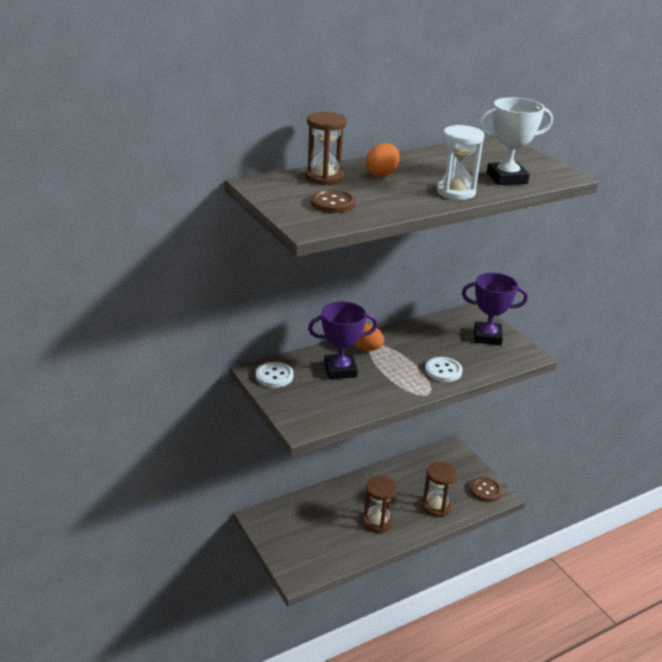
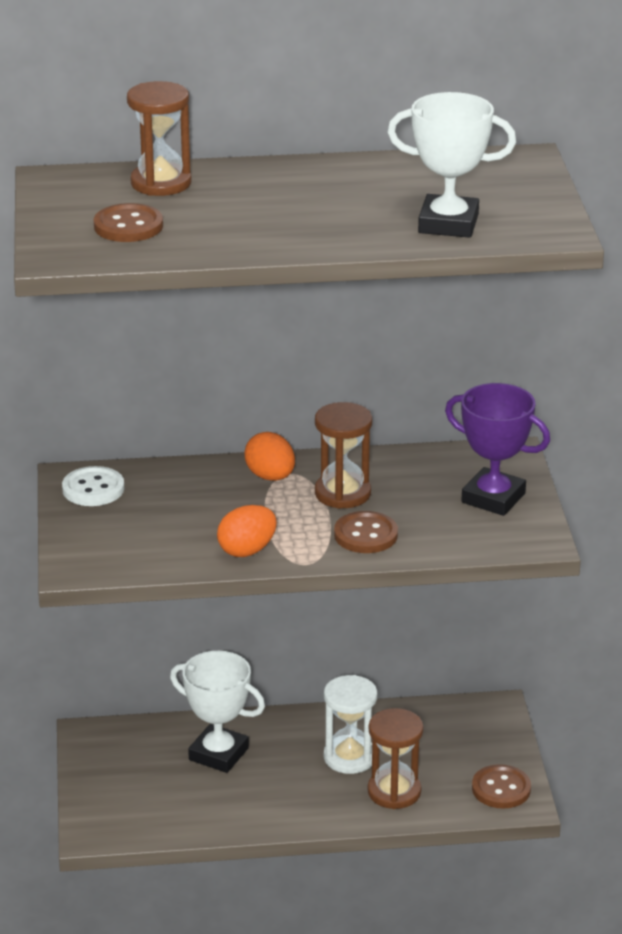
camera: 25 degrees right, 0 degrees up
purple trophy [308,301,378,379] -> none
brown hourglass [363,476,397,533] -> brown hourglass moved to [315,402,372,509]
orange egg [366,143,400,177] -> orange egg moved to [217,505,277,557]
white button [425,357,463,382] -> brown button [334,511,398,553]
white hourglass [437,125,484,200] -> white hourglass moved to [324,675,377,774]
none -> white trophy [170,651,265,773]

